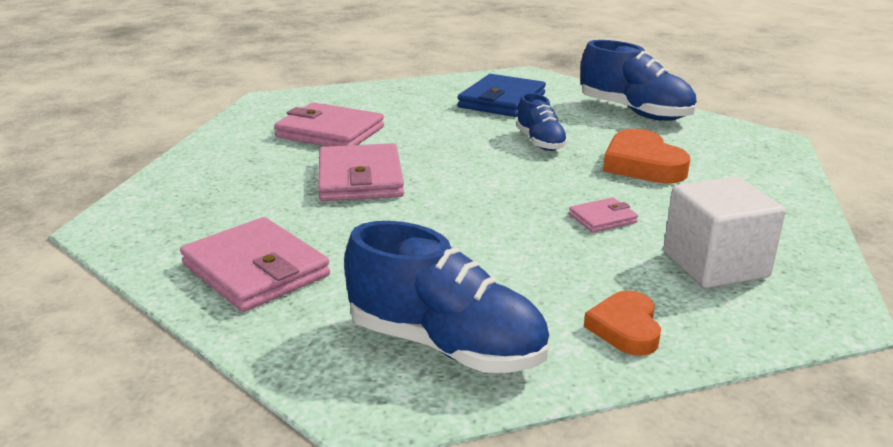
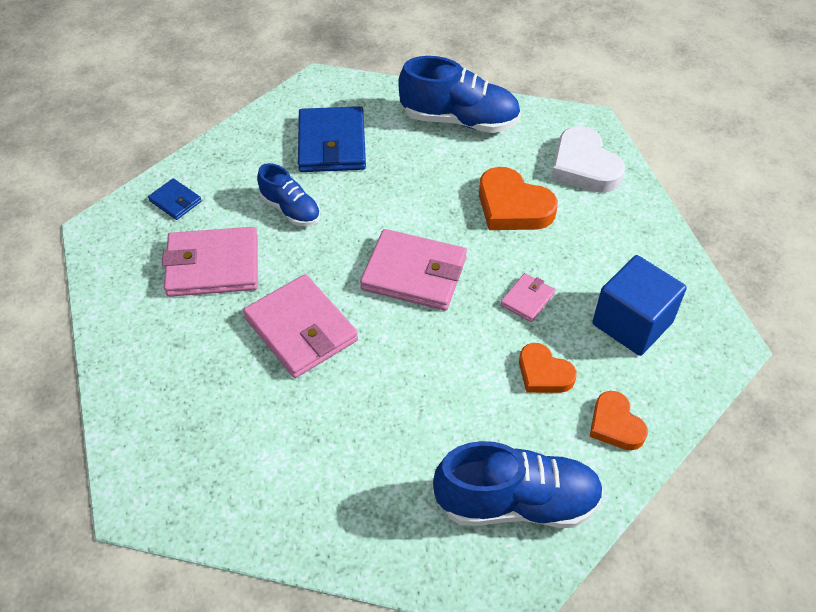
camera: 30 degrees left, 25 degrees up
pink wallet [180,217,330,312] -> pink wallet moved to [360,229,467,311]
blue shoe [516,93,568,151] -> blue shoe moved to [257,163,320,226]
white cube [663,177,786,288] -> blue cube [592,255,687,356]
none -> blue wallet [148,178,202,220]
none -> orange heart [519,343,577,393]
none -> white heart [551,126,625,193]

